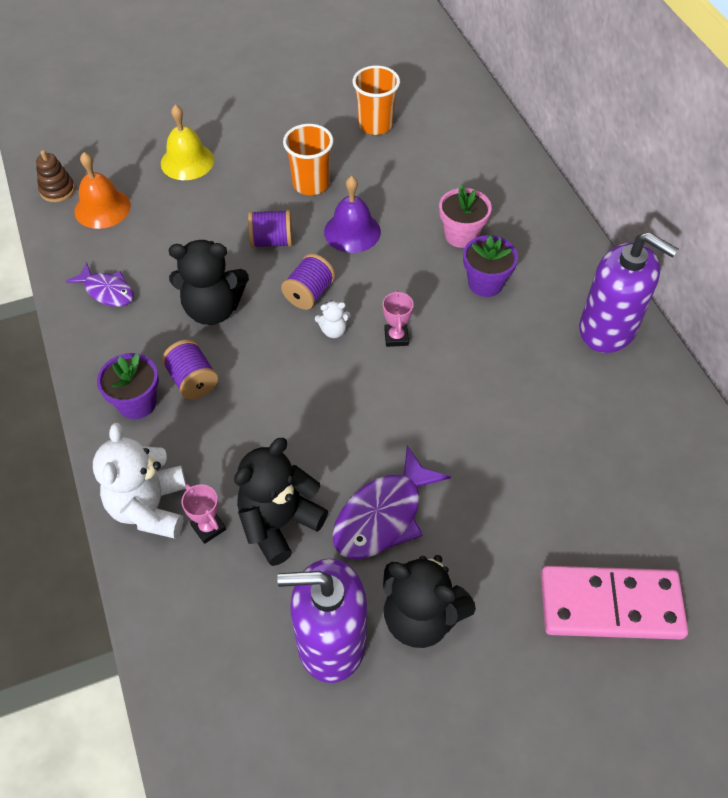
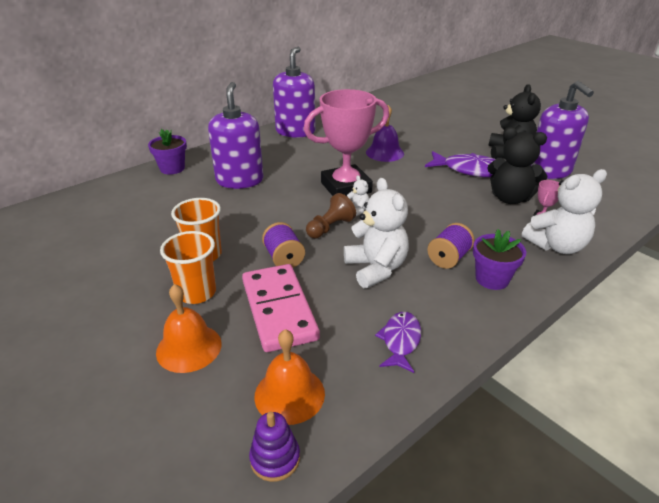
camera: 110 degrees left, 20 degrees down
brown stacking toy [36,150,75,202] -> purple stacking toy [249,412,300,482]
yellow bell [161,104,214,180] -> orange bell [156,284,221,373]
black teddy bear [169,240,249,325] -> white teddy bear [344,178,409,288]
purple spool [281,254,335,310] -> brown pawn [306,193,356,239]
purple bell [324,176,381,253] -> purple bell moved to [366,105,404,162]
orange cup [353,66,400,135] -> orange cup moved to [160,231,216,304]
pink trophy [383,290,414,347] -> pink trophy [304,89,389,196], size x2.49
pink flower pot [439,184,492,248] -> purple soap dispenser [208,82,263,189]
purple flower pot [463,235,518,297] -> purple flower pot moved to [148,129,187,175]
pink domino [541,566,688,640] -> pink domino moved to [242,264,320,352]

